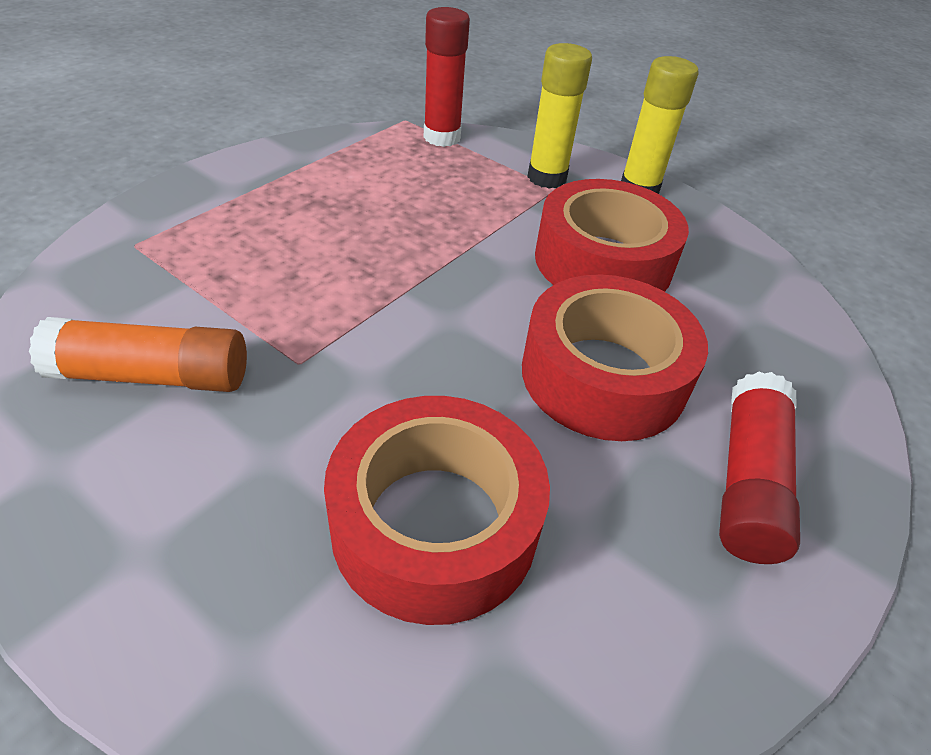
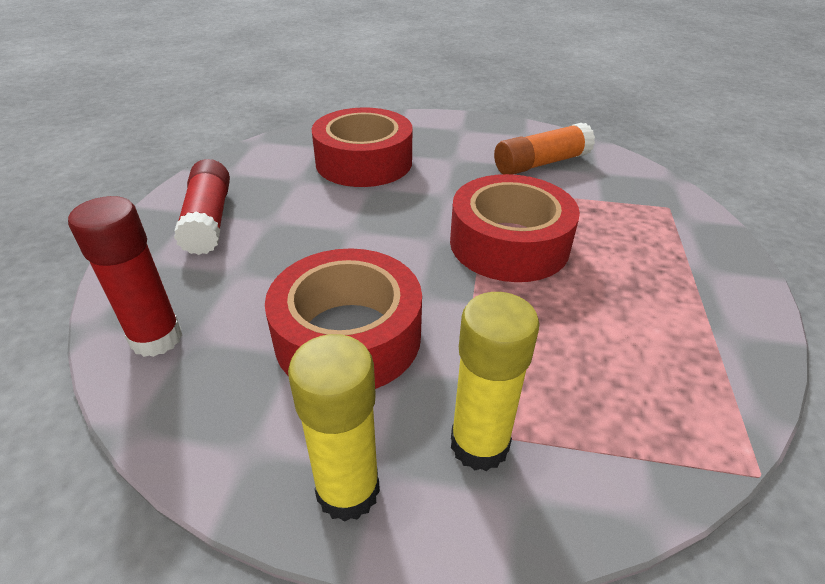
camera: 155 degrees right, 5 degrees down
red glue stick [424,7,470,147] -> red glue stick moved to [68,196,182,357]
red tape [522,274,708,441] -> red tape moved to [450,174,580,282]

